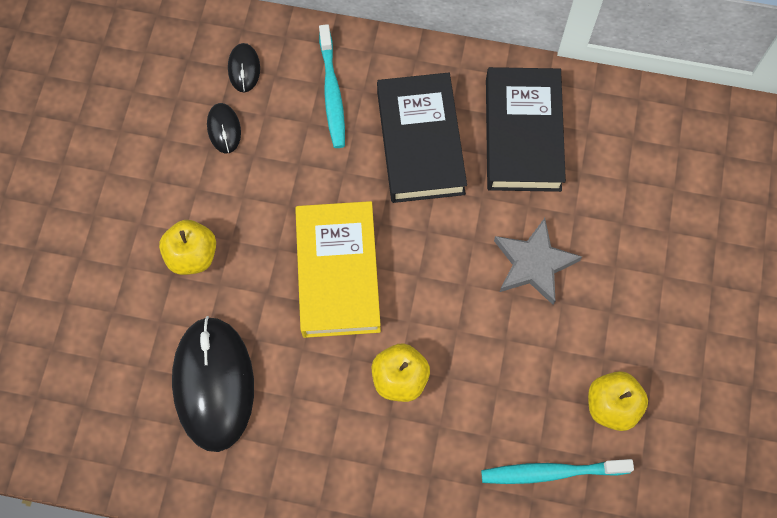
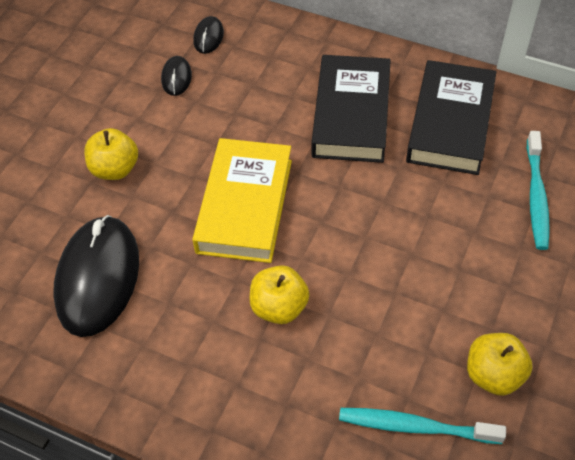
camera: 15 degrees right, 15 degrees down
turquoise toothbrush [319,24,345,148] -> turquoise toothbrush moved to [527,131,550,250]
grey star [494,218,582,305] -> none

